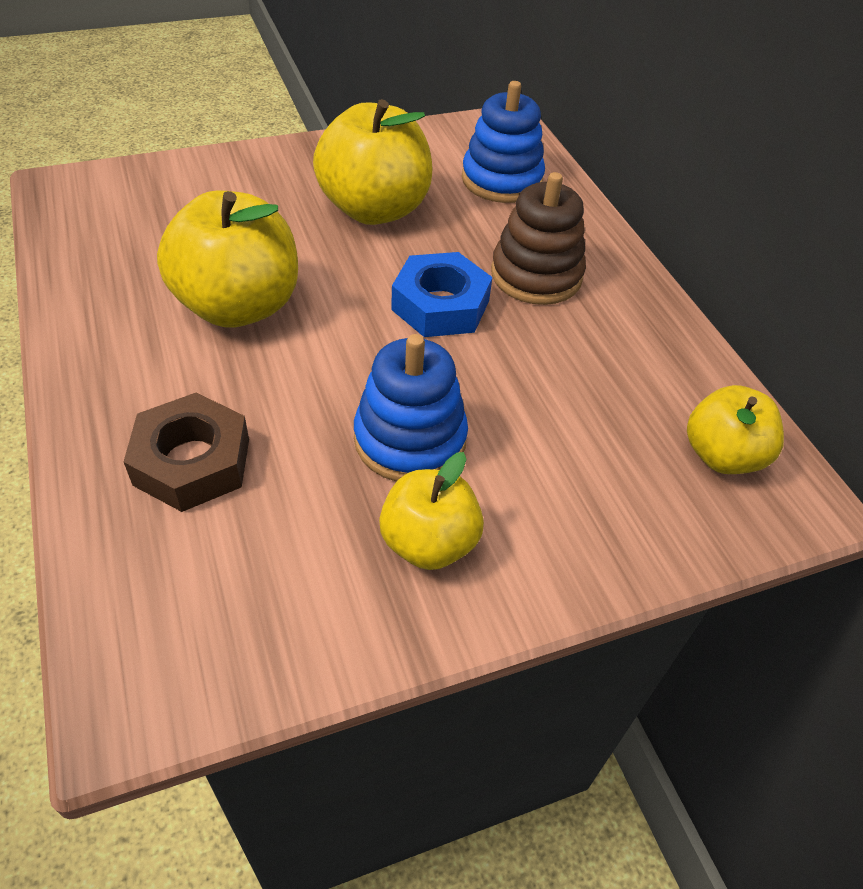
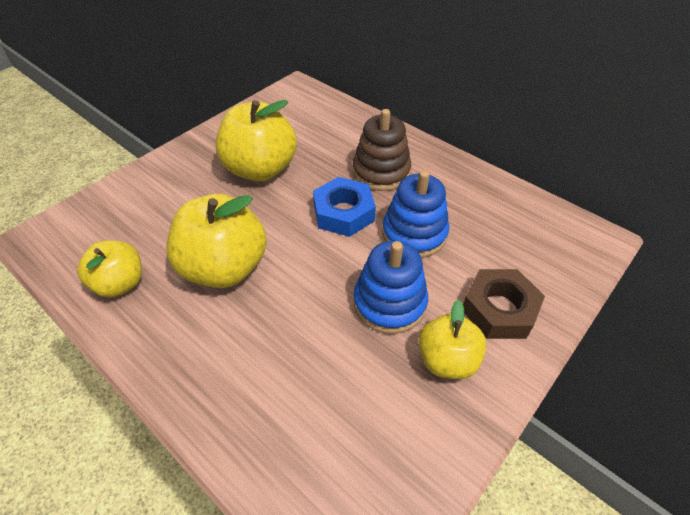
camera: 25 degrees left, 0 degrees up
brown nut [124,393,249,512] -> brown nut moved to [463,269,545,339]
blue stacking toy [462,81,545,203] -> blue stacking toy moved to [382,170,449,258]
yellow apple [687,385,784,474] -> yellow apple moved to [77,240,142,298]

